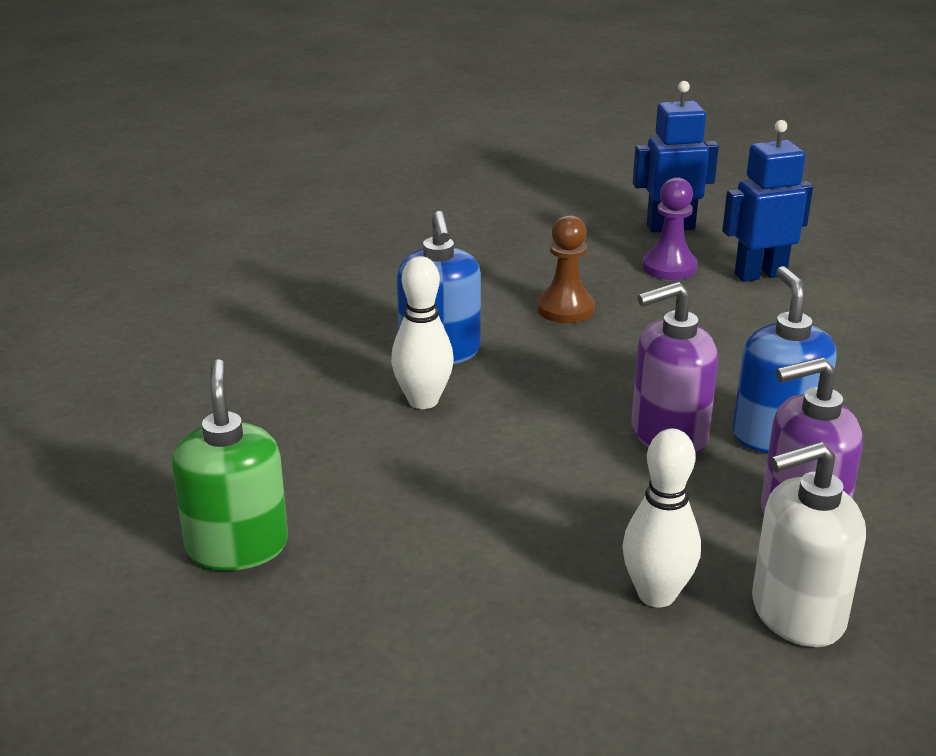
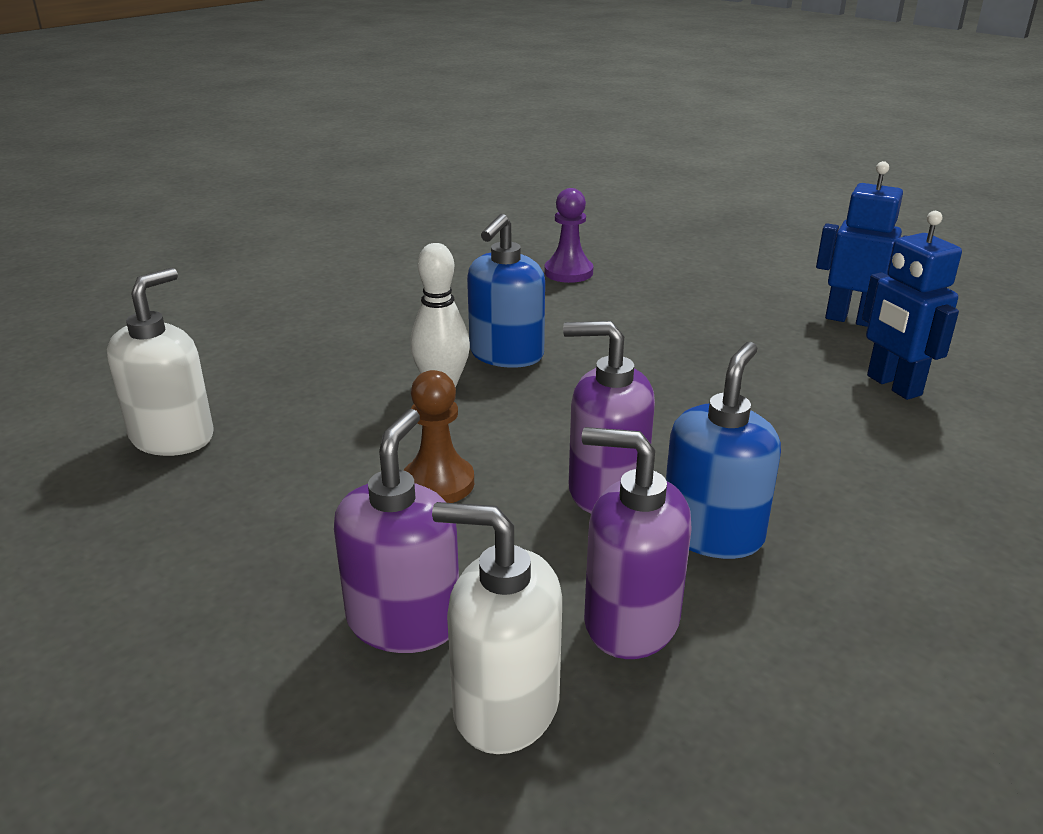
camera: 35 degrees right, 0 degrees up
green soap dispenser [172,359,288,571] -> white soap dispenser [107,267,214,456]
brown pawn [537,215,595,323] -> brown pawn moved to [404,370,474,503]
white bowling pin [622,429,701,607] -> purple soap dispenser [334,409,459,653]
purple pawn [642,177,698,280] -> purple pawn moved to [544,188,594,283]
blue robot [722,120,813,282] -> blue robot turned 135 degrees counterclockwise [862,211,962,400]

